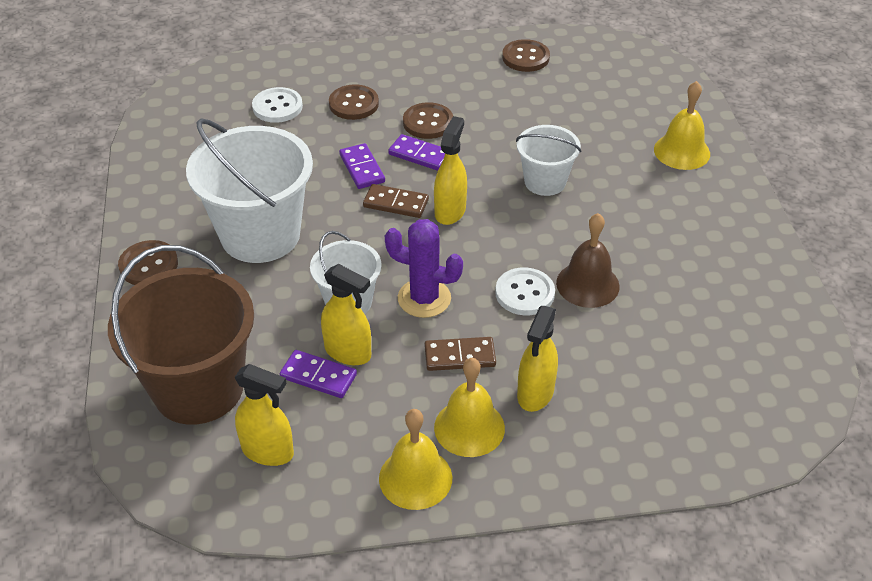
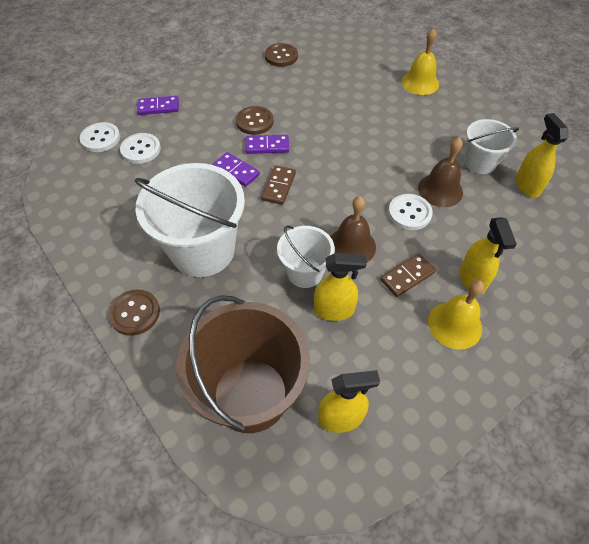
camera: 30 degrees left, 10 degrees up
purple domino [280,350,357,398] -> purple domino moved to [137,96,179,115]
brown button [329,84,379,120] -> none
brown domino [363,184,429,218] -> brown domino turned 60 degrees counterclockwise [261,165,296,205]
yellow bell [379,409,452,510] -> none
purple cactus [385,219,463,318] -> brown bell [331,196,376,262]
yellow spray bottle [434,116,467,225] -> yellow spray bottle moved to [515,113,568,197]
white bucket [516,125,581,196] -> white bucket moved to [465,119,519,174]
none -> white button [80,122,120,152]

